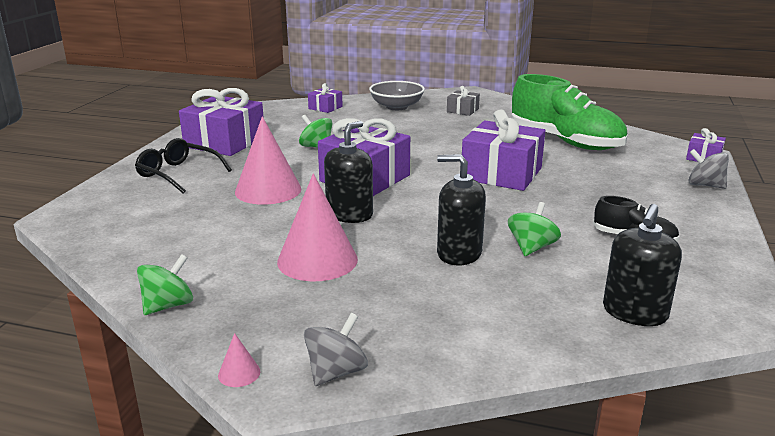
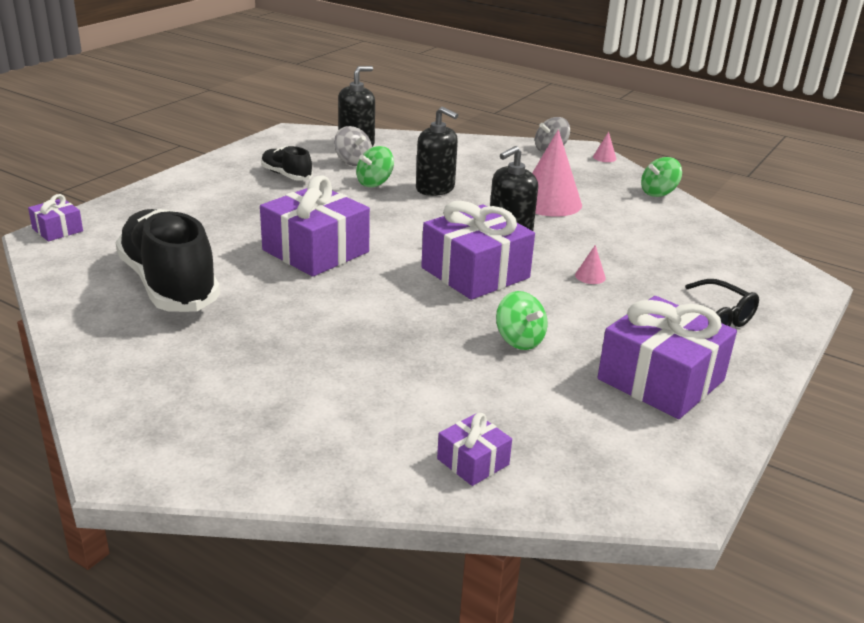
camera: 165 degrees left, 5 degrees up
pink cone [235,116,302,205] -> pink cone [575,245,606,284], size x0.40
grey bowl [369,81,425,110] -> none
grey gift [447,86,480,116] -> none
green shoe [511,74,628,150] -> black shoe [115,209,220,312]
grey spinning top [688,149,729,189] -> grey spinning top moved to [334,126,372,166]

